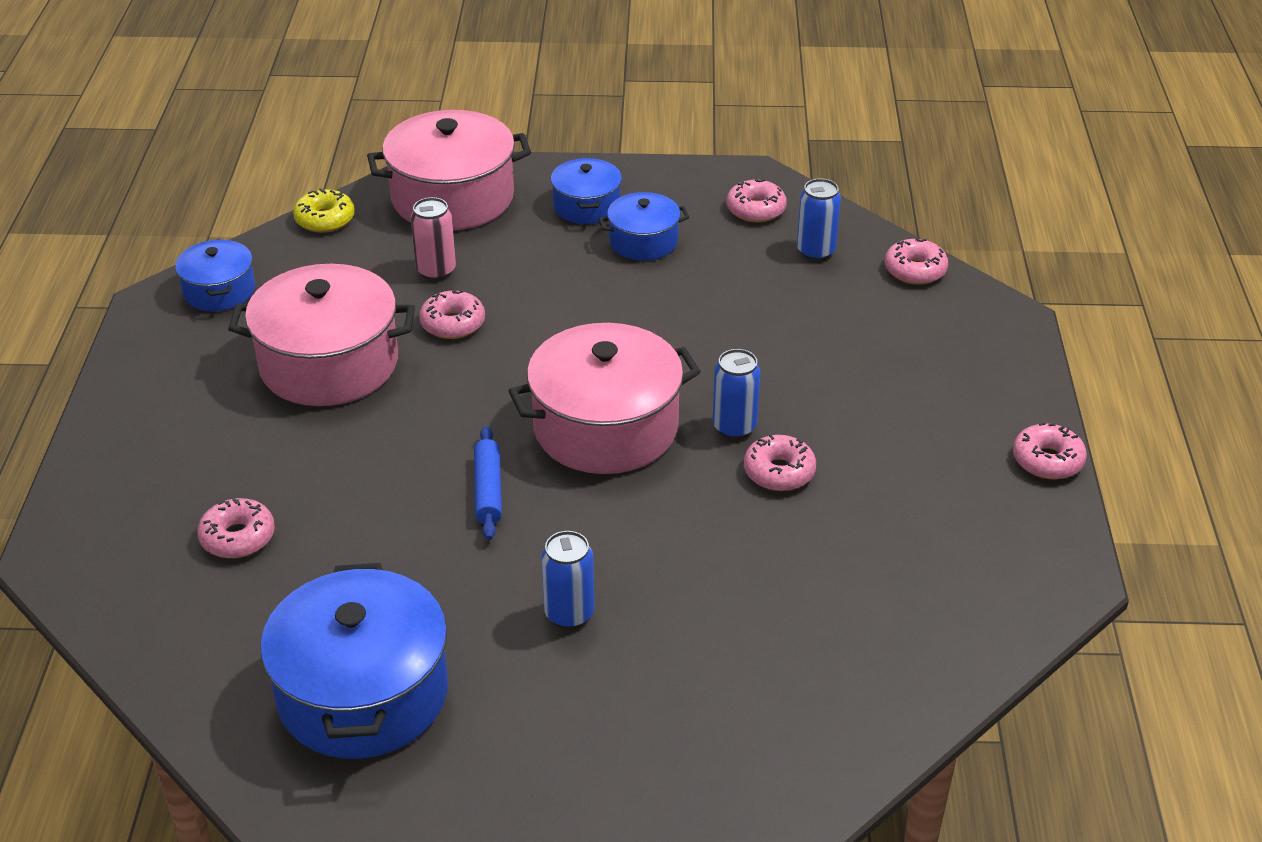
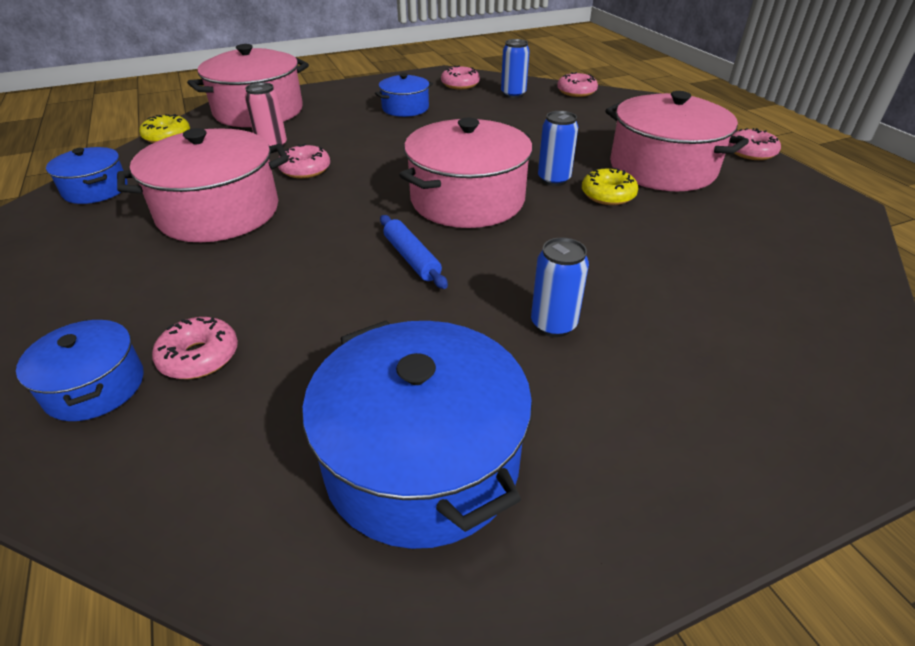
camera: 25 degrees left, 0 degrees up
blue pot [551,158,622,224] -> blue pot moved to [16,319,144,421]
pink donut [744,434,816,491] -> yellow donut [582,168,638,205]
none -> pink pot [605,91,749,191]

